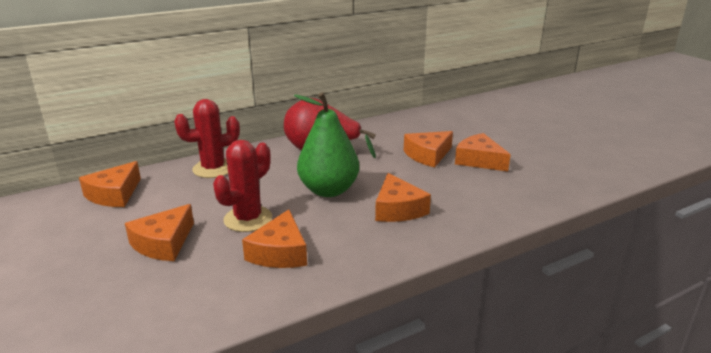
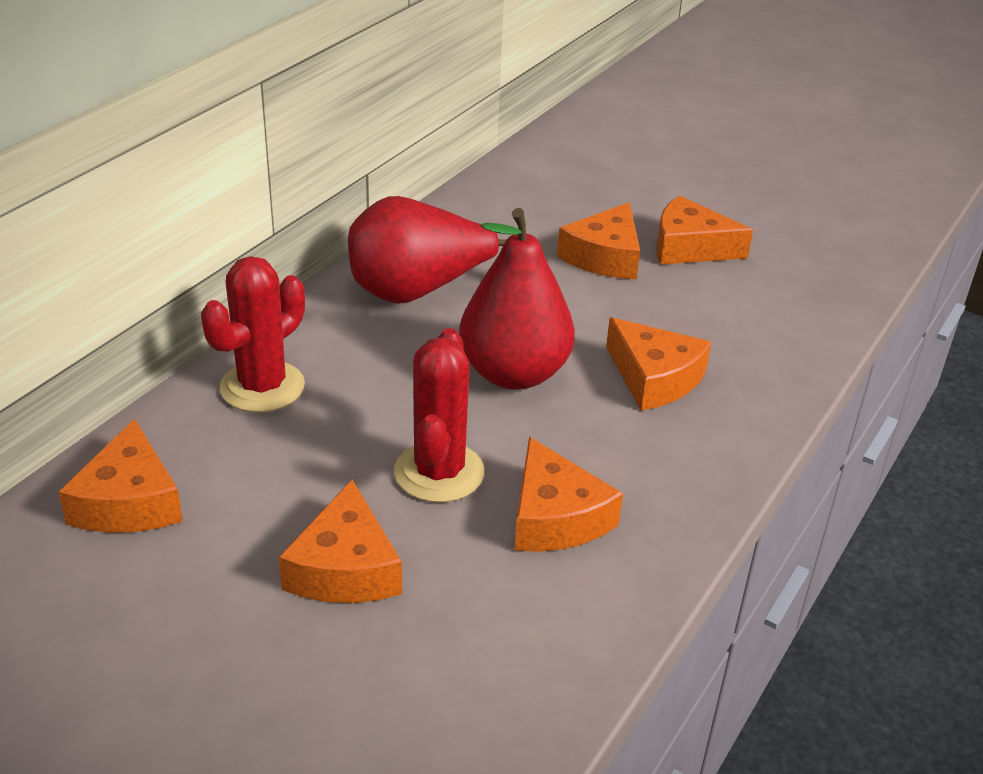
camera: 30 degrees left, 10 degrees up
green pear [294,92,359,197] -> red pear [459,208,575,390]

